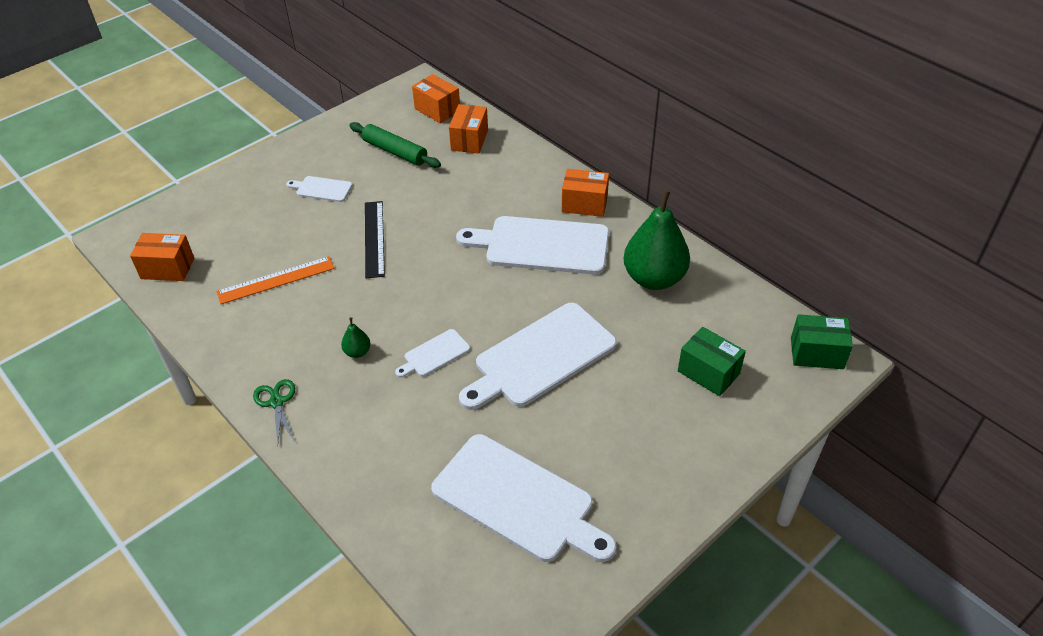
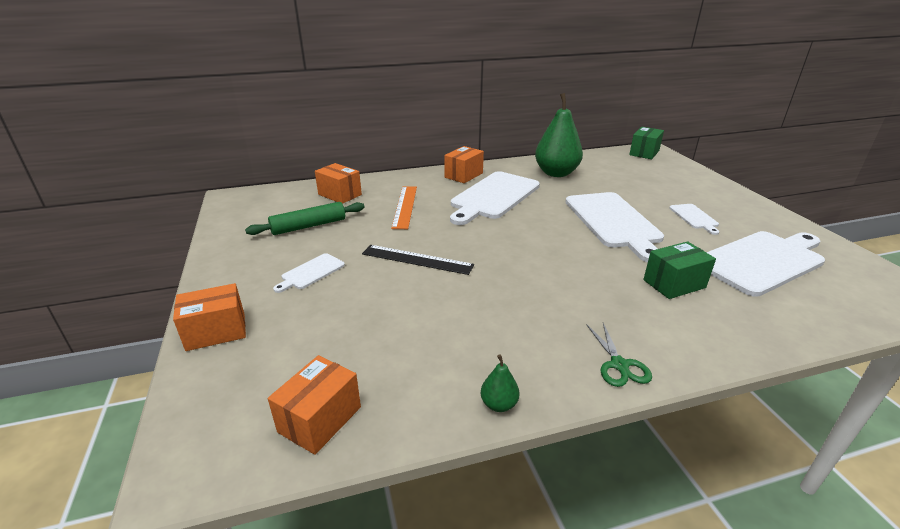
camera: 65 degrees left, 15 degrees down
orange ruler [217,256,335,304] -> orange ruler moved to [391,186,417,229]
green scissors [253,379,295,444] -> green scissors turned 105 degrees counterclockwise [586,323,652,387]
green pear [341,317,370,358] -> green pear moved to [481,354,520,412]
white cutting board [395,329,470,377] -> white cutting board moved to [669,204,719,235]
orange box [412,74,460,124] -> orange box moved to [173,283,246,351]
green box [678,327,746,396] -> green box moved to [643,241,716,299]

